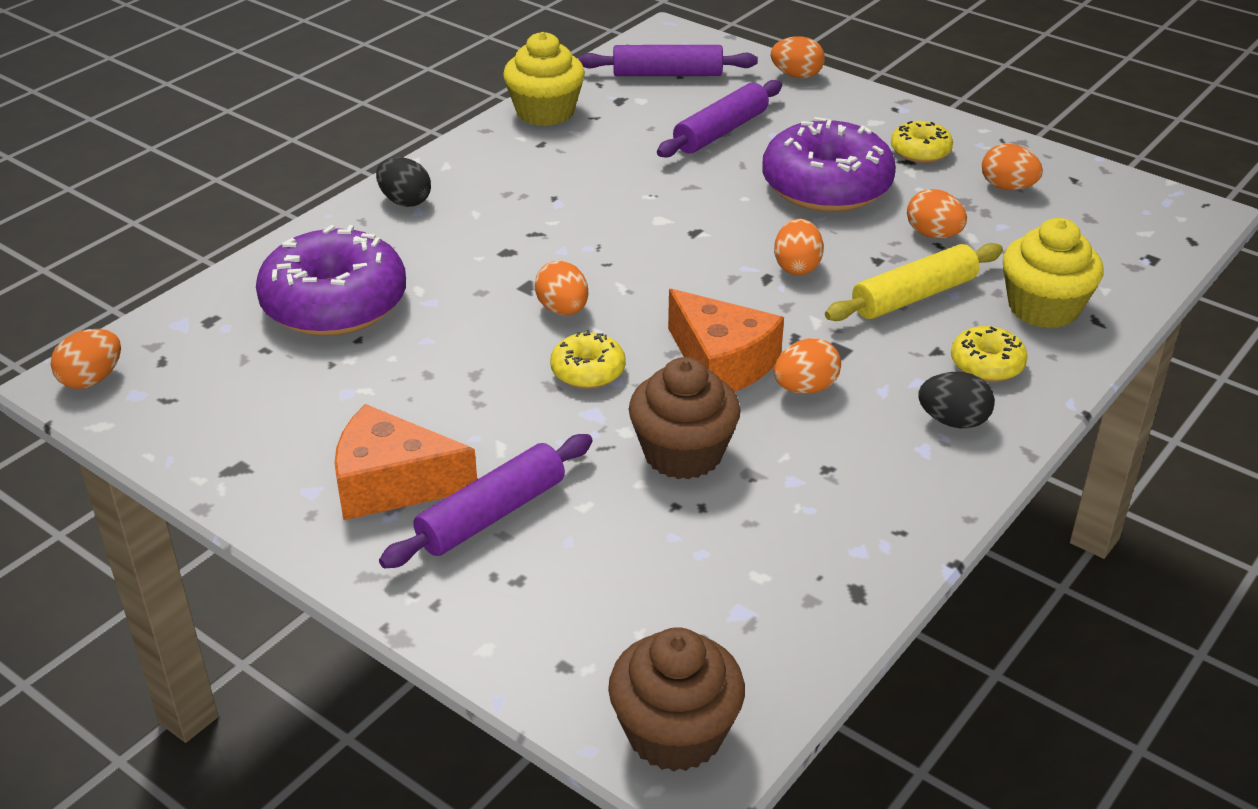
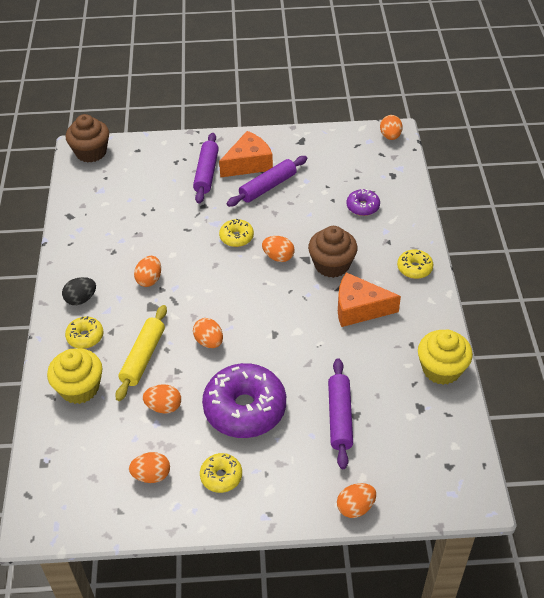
camera: 140 degrees right, 10 degrees up
purple donut [256,225,406,336] -> purple donut [347,189,380,216], size x0.48
black egg [376,157,431,207] -> yellow donut [397,250,433,279]
purple rolling pin [578,45,758,76] -> purple rolling pin moved to [227,156,307,207]
brown cupcake [629,357,741,479] -> brown cupcake moved to [308,226,358,278]
orange cheese [668,289,784,392] -> orange cheese moved to [338,272,401,327]

